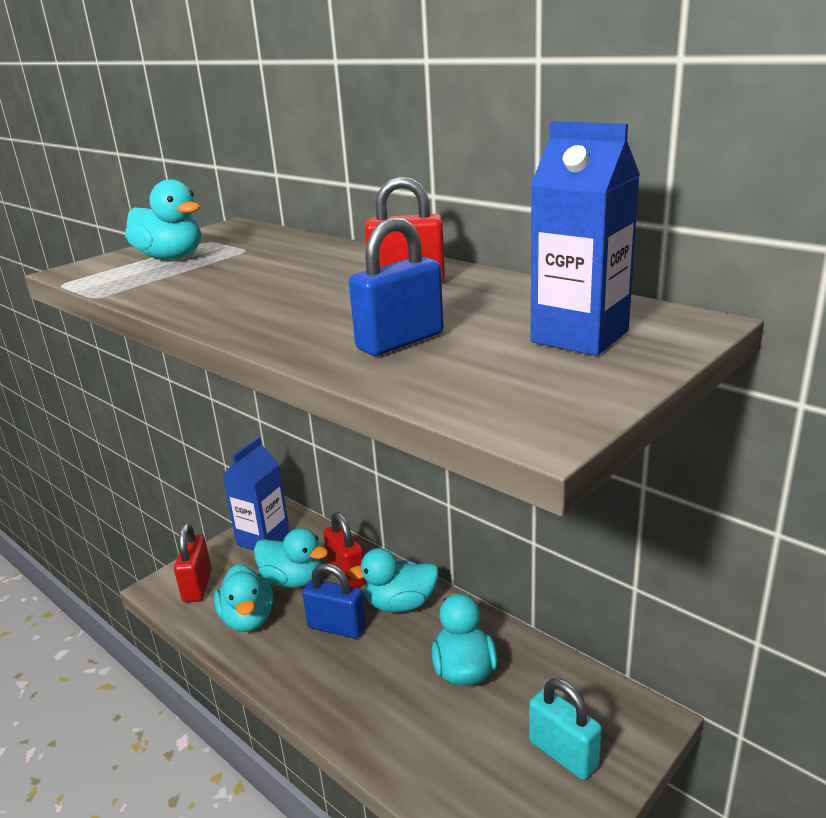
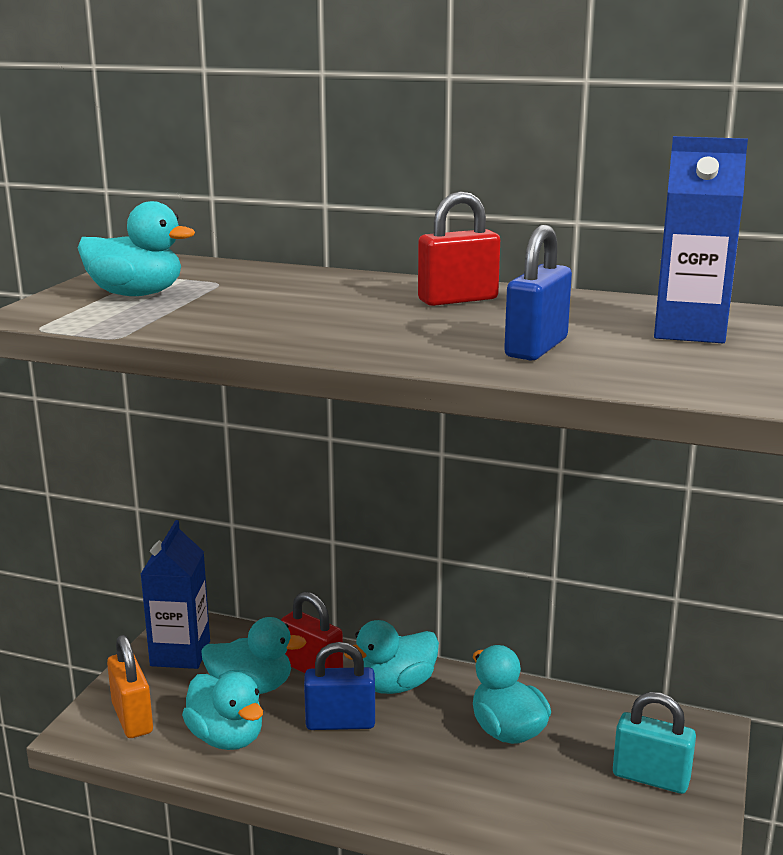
camera: 25 degrees left, 5 degrees down
red padlock [174,523,211,603] -> orange padlock [107,635,153,738]

